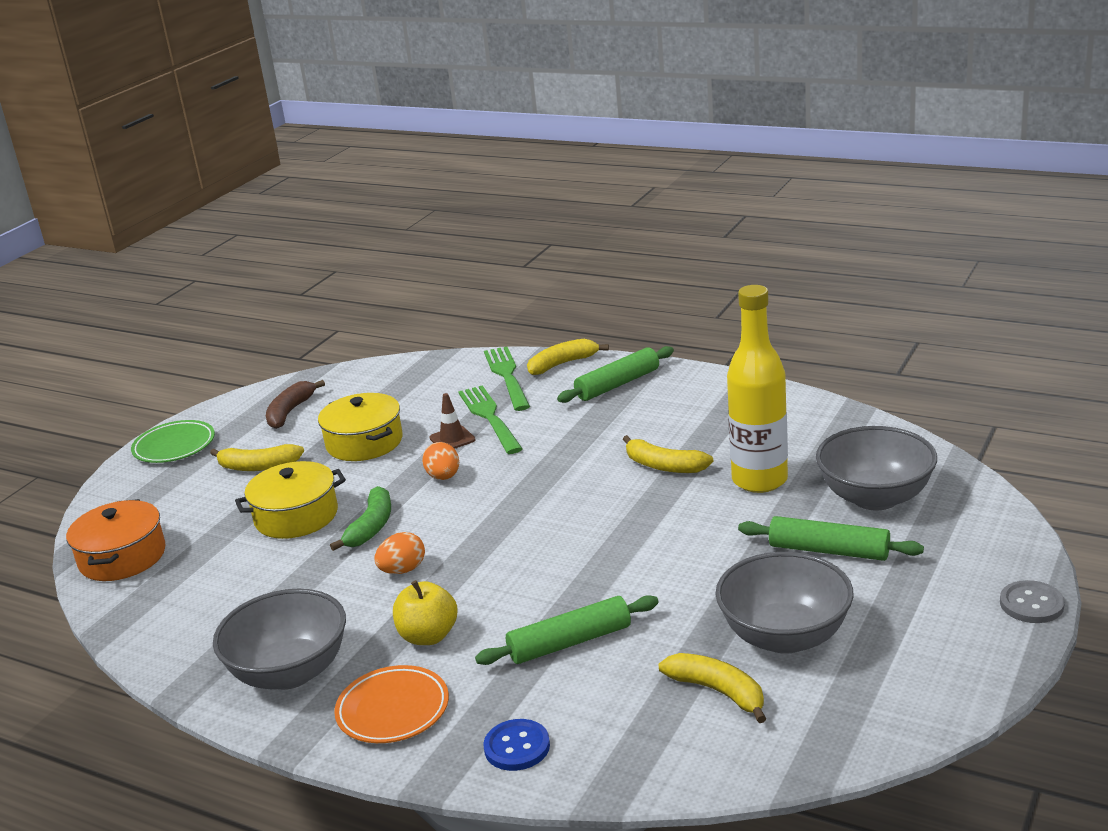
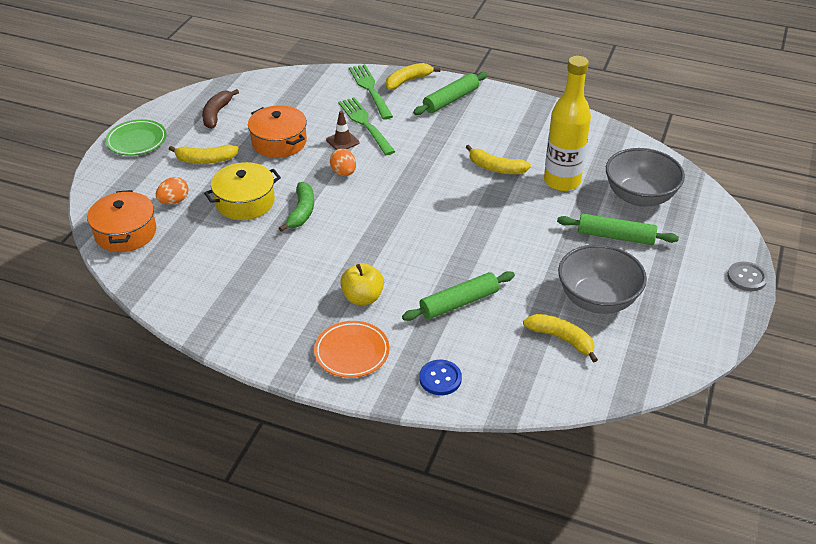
camera: 10 degrees left, 15 degrees up
grey bowl [213,589,346,690] -> none
yellow pot [318,393,403,461] -> orange pot [248,105,307,158]
orange egg [375,532,425,574] -> orange egg moved to [156,177,189,204]

